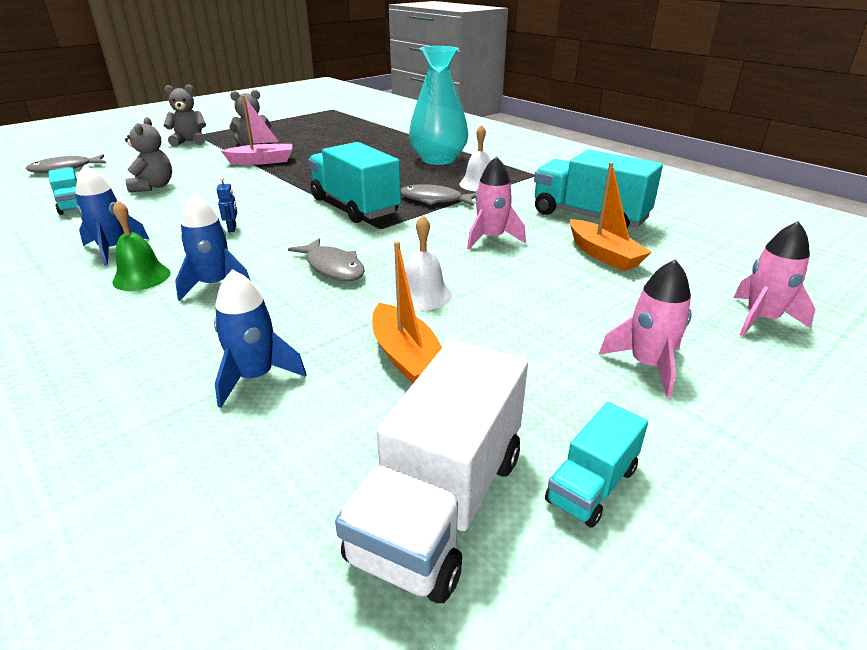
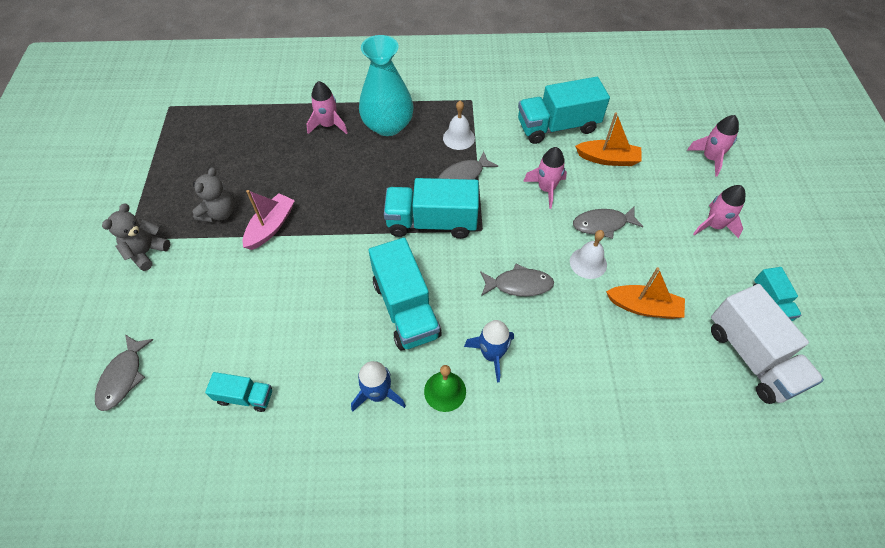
camera: 50 degrees left, 25 degrees up
grey teddy bear [125,117,172,192] -> none
blue rocket [214,269,307,408] -> none
blue robot [217,177,237,232] -> turquoise truck [369,238,442,351]
none -> pink rocket [307,81,348,134]
none -> grey fish [573,206,644,239]

